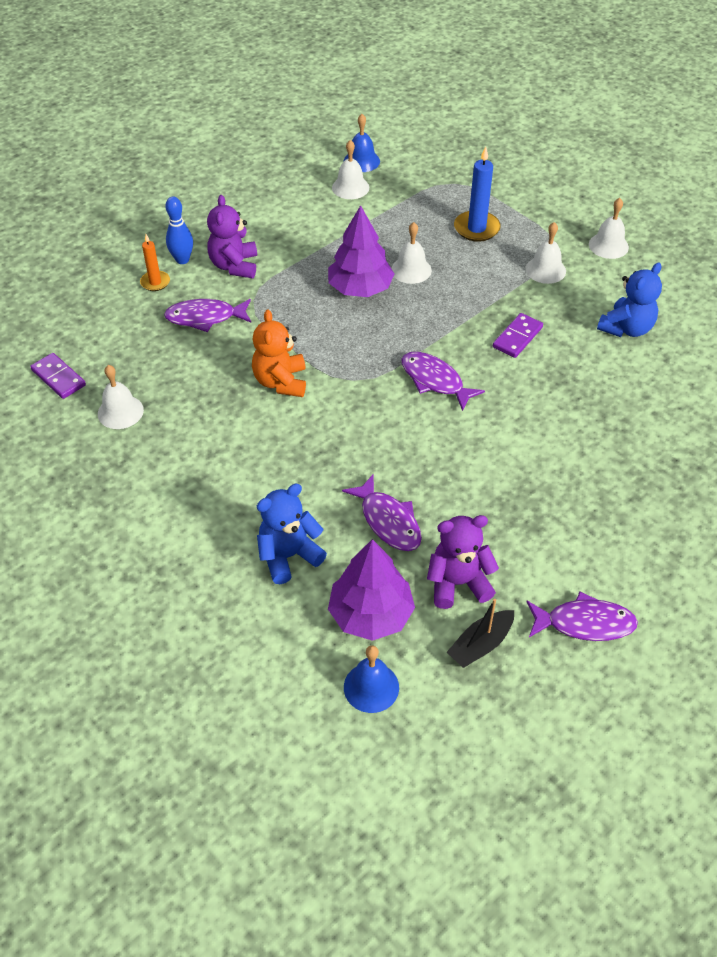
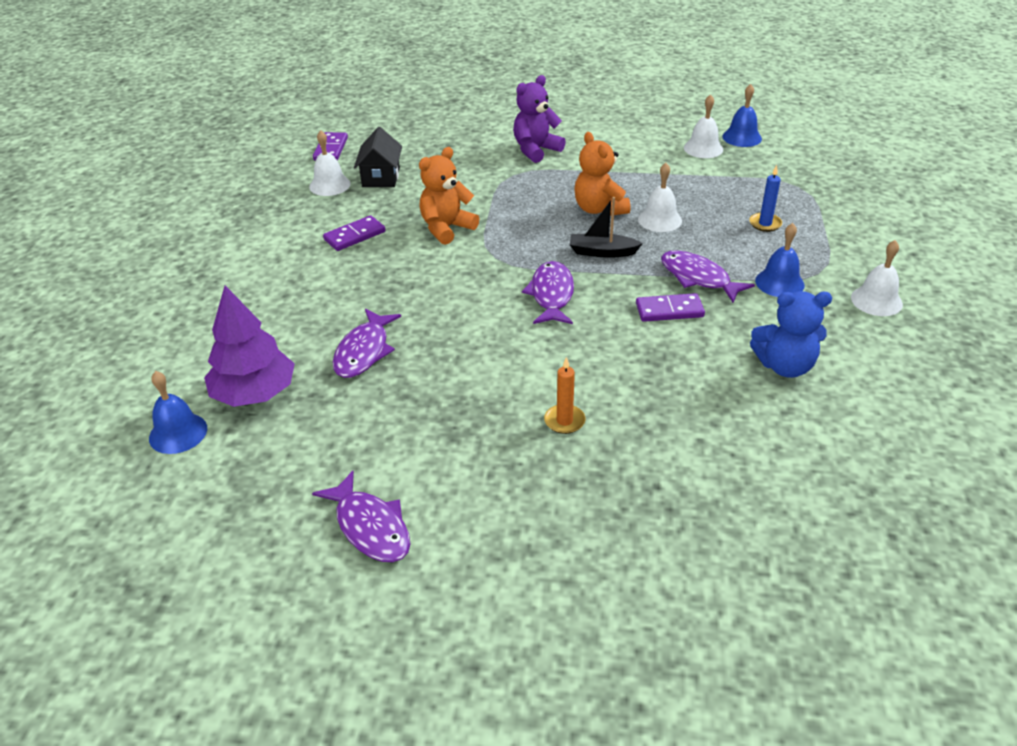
camera: 50 degrees right, 10 degrees down
orange candle [140,234,170,291] -> orange candle moved to [544,357,585,434]
purple fish [164,299,251,332] -> purple fish moved to [661,251,755,303]
blue bowling pin [165,196,193,264] -> none
blue teddy bear [257,484,327,584] -> none
purple tree [328,205,395,297] -> orange teddy bear [574,132,630,216]
purple teddy bear [427,515,499,609] -> none
black boat [447,599,514,668] -> black boat moved to [570,197,643,258]
blue candle [454,146,501,242] -> blue candle [749,165,782,232], size x0.61
white bell [525,222,566,284] -> blue bell [755,223,805,297]
none -> purple domino [323,215,386,251]
none -> black house [354,127,402,187]

